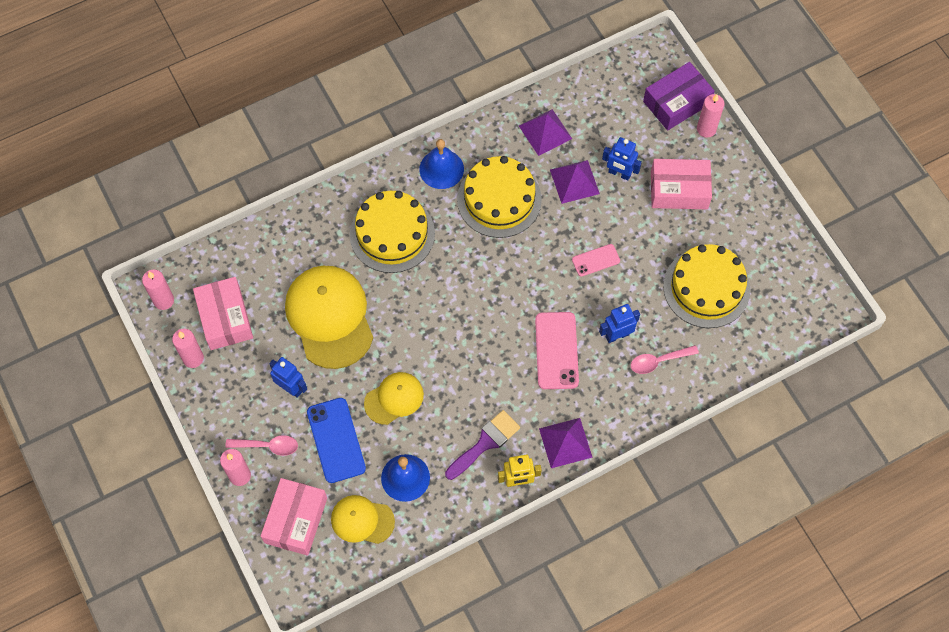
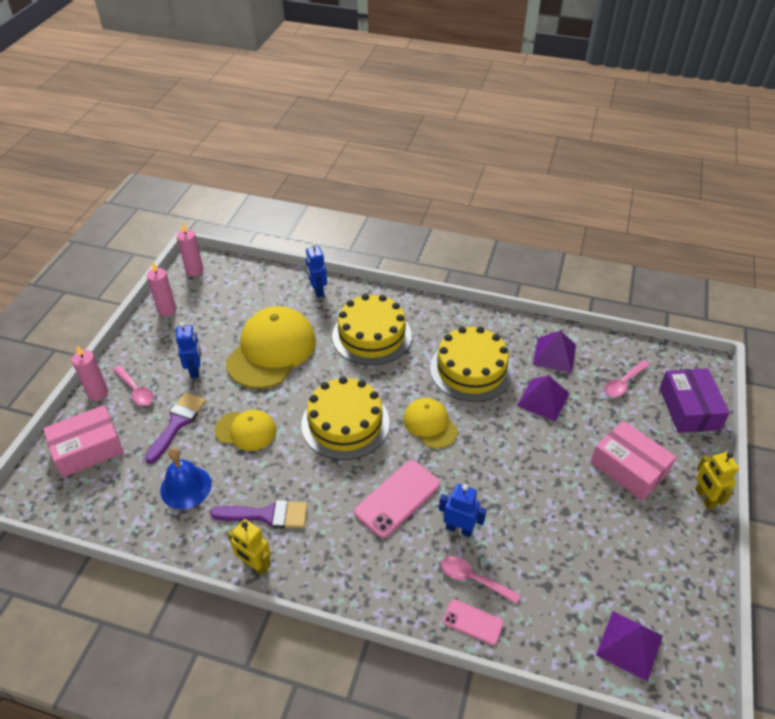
camera: 45 degrees right, 20 degrees down
pink box [193,277,253,350] -> none
blue phone [307,398,366,483] -> purple brush [145,393,206,464]
yellow cap [331,495,395,544] -> yellow cap moved to [404,398,458,449]
blue bell [419,139,464,189] -> none
purple pyramid [539,418,593,468] -> purple pyramid moved to [596,611,663,682]
pink phone [572,244,620,277] -> pink phone moved to [443,599,504,645]
blue robot [602,137,642,181] -> blue robot moved to [306,243,327,298]
purple box [643,62,715,130] -> purple box turned 75 degrees clockwise [660,368,730,433]
yellow cake [663,244,750,328] -> yellow cake moved to [301,377,390,460]
pink candle [697,94,724,138] -> none
none -> pink spoon [604,360,650,397]
none -> yellow robot [695,452,739,509]

